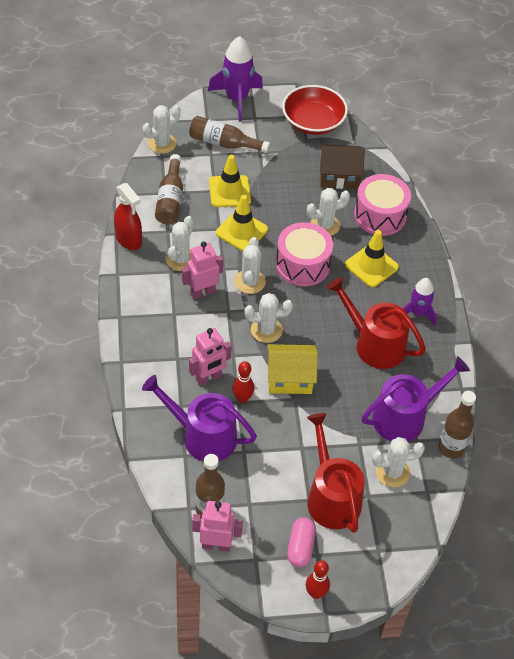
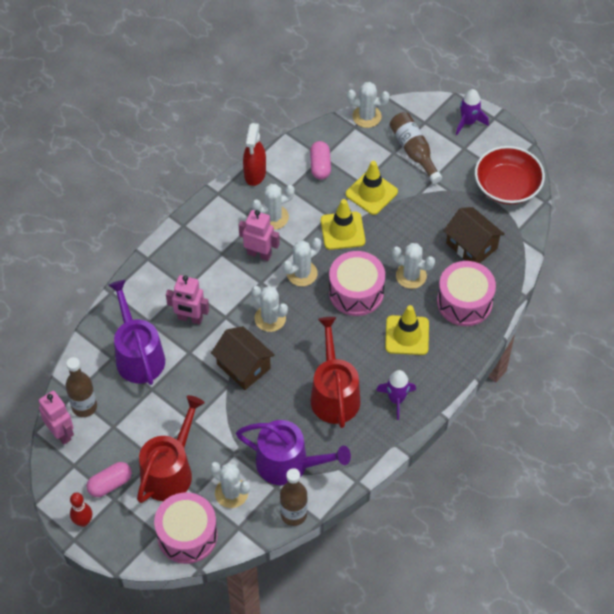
camera: 50 degrees right, 5 degrees up
brown bottle [155,154,183,225] -> pink capsule [310,141,331,180]
purple rocket [208,36,263,122] -> purple rocket [456,89,489,135], size x0.61
red bowling pin [232,361,254,403] -> none
yellow house [267,344,318,394] -> brown house [211,326,275,390]
none -> pink drum [154,492,218,564]

